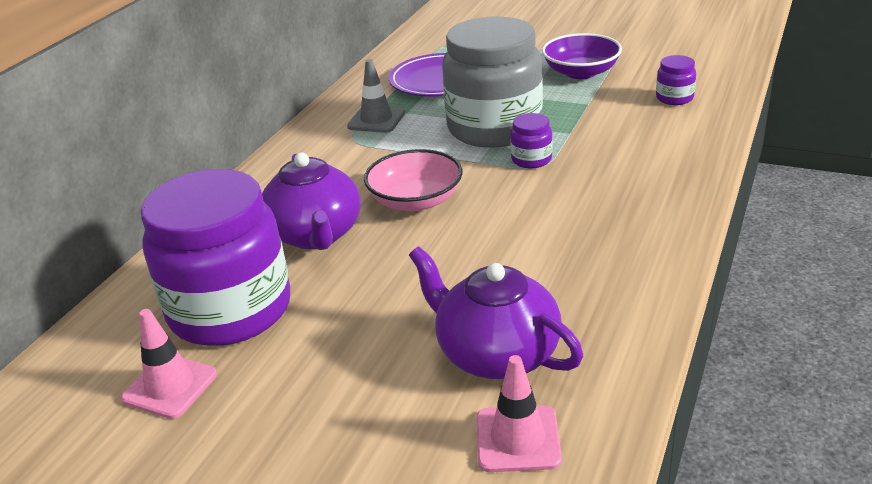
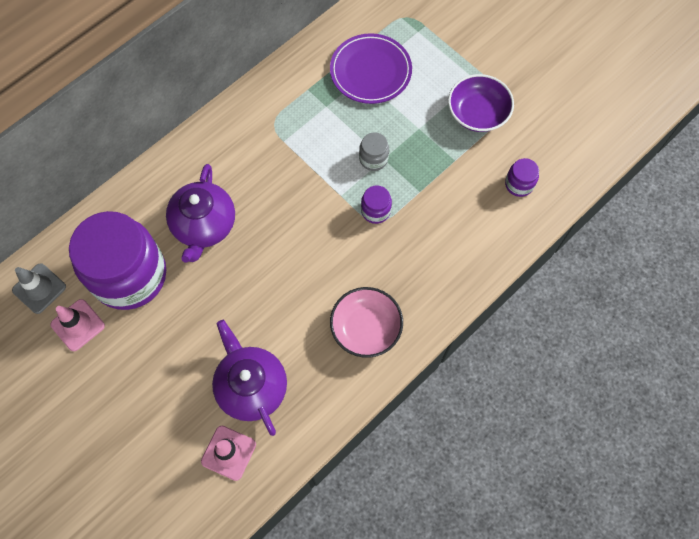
camera: 20 degrees right, 35 degrees up
grey traffic cone [347,59,405,133] -> grey traffic cone moved to [12,263,66,314]
pink bowl [364,149,463,211] -> pink bowl moved to [330,287,403,358]
grey jar [442,16,543,148] -> grey jar [359,132,389,171], size x0.40

